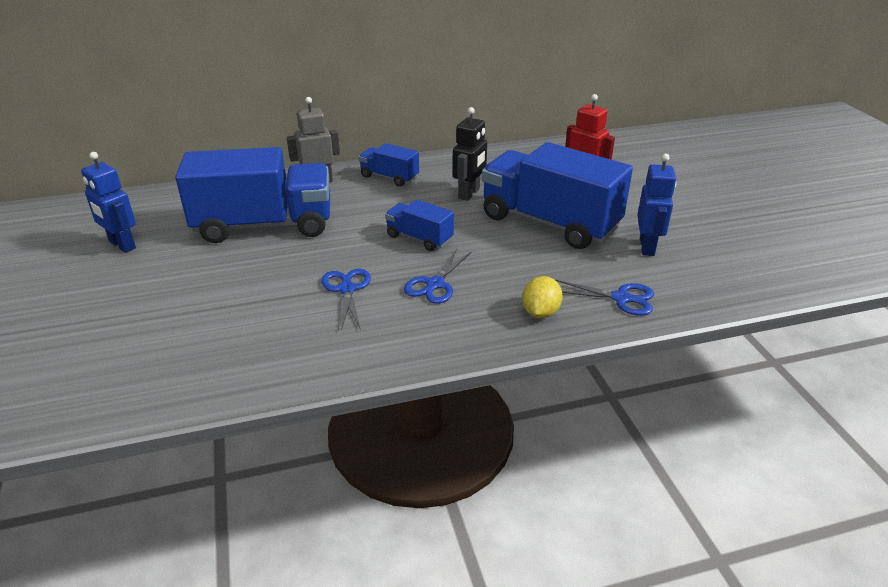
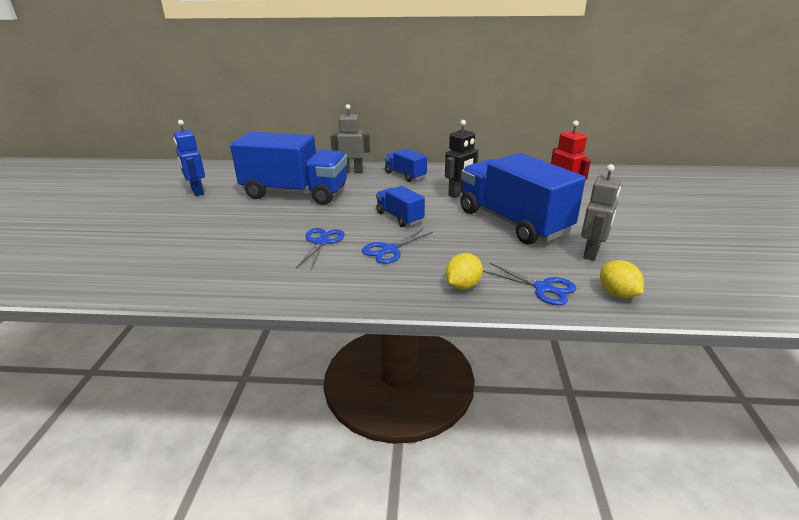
camera: 20 degrees right, 5 degrees down
blue robot [637,154,676,256] -> grey robot [581,164,621,261]
none -> yellow lemon [600,260,644,298]

